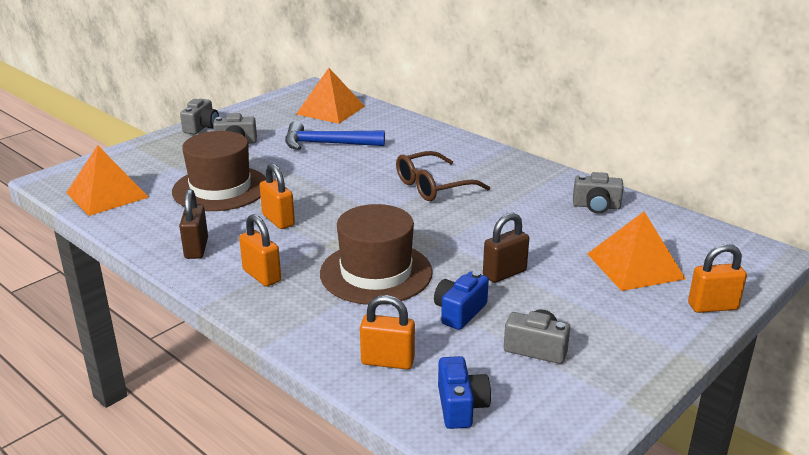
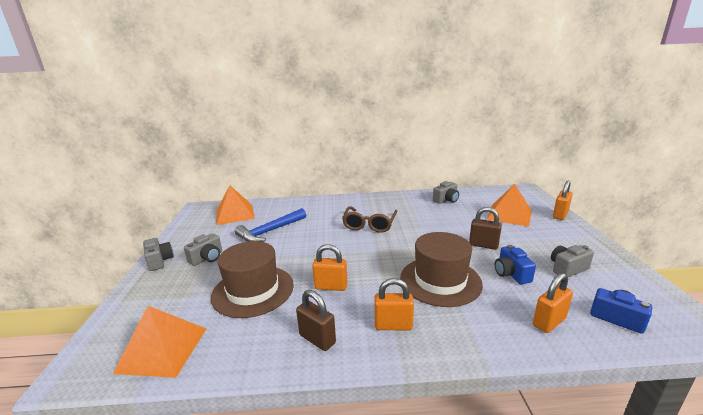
camera: 45 degrees left, 5 degrees down
brown padlock [483,213,529,283] -> brown padlock turned 75 degrees counterclockwise [469,207,502,250]

